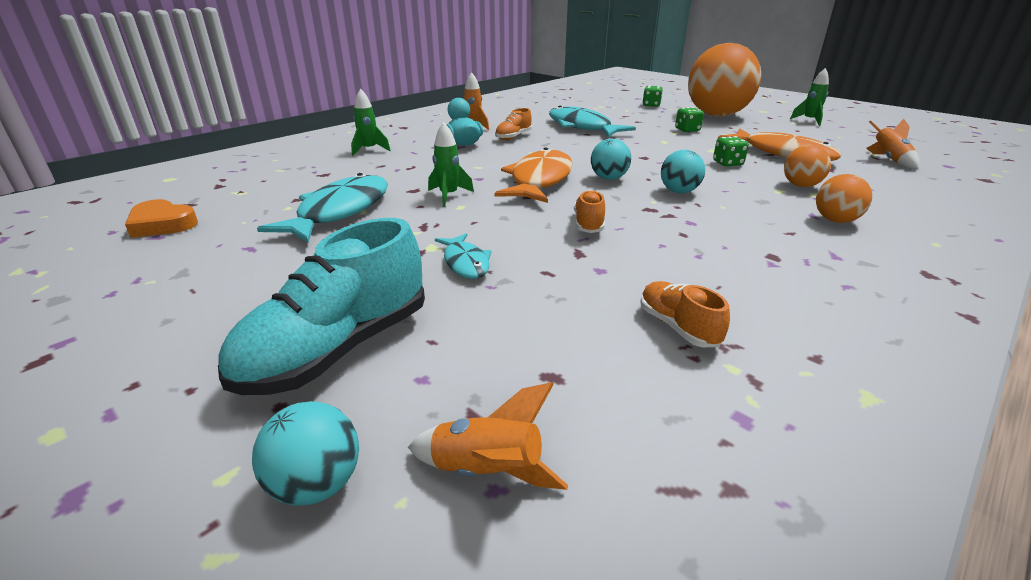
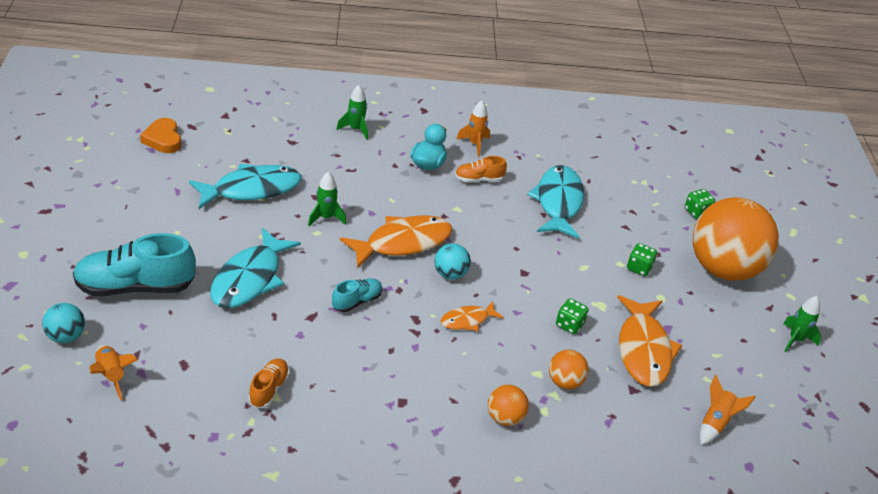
camera: 40 degrees right, 10 degrees up
turquoise fish [435,233,492,279] -> turquoise fish [210,228,301,308], size x1.89
orange shoe [574,190,605,233] -> turquoise shoe [332,278,382,312]
turquoise ball [661,150,705,193] -> orange fish [441,301,504,331]

